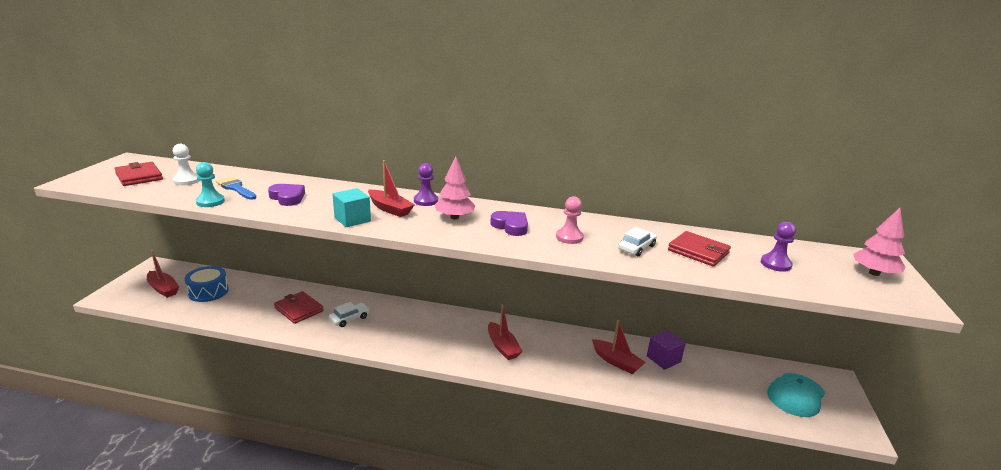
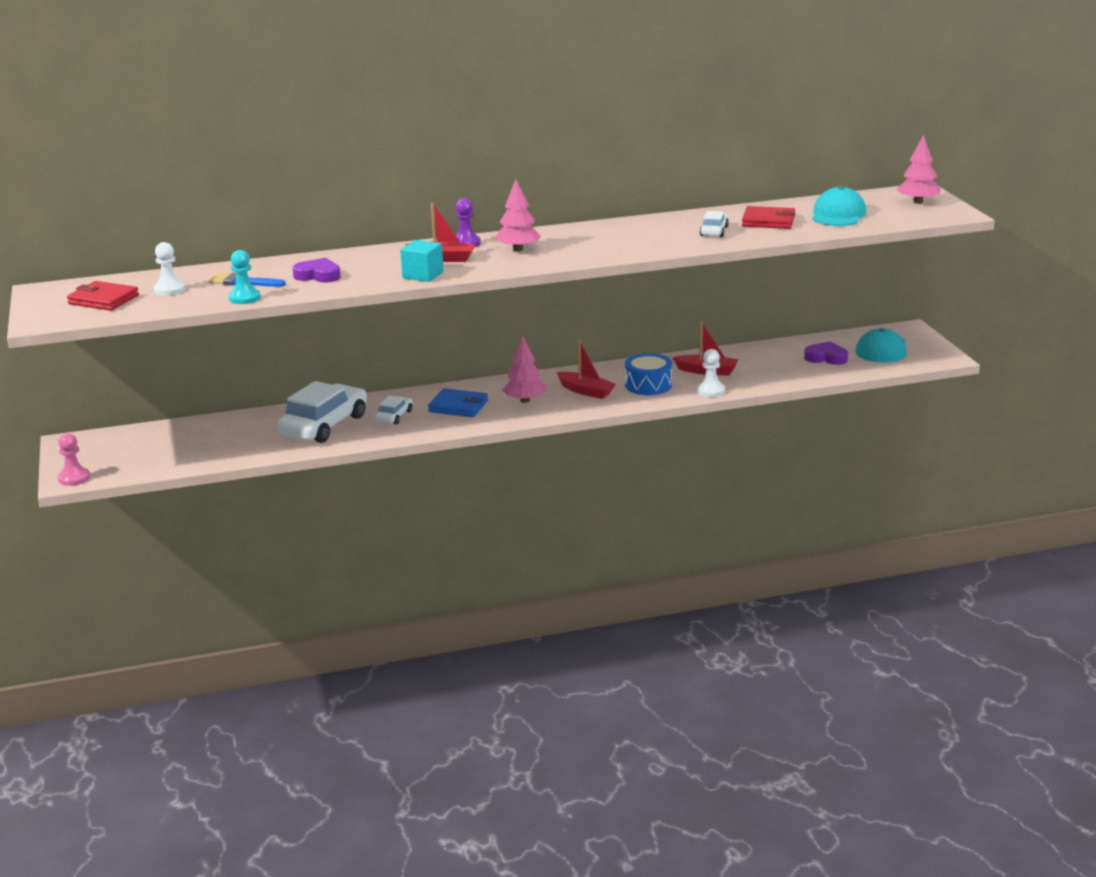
camera: 25 degrees left, 0 degrees up
red boat [147,250,179,298] -> none
blue drum [185,266,229,302] -> blue drum moved to [625,353,672,395]
red wallet [274,291,324,324] -> white car [277,381,367,443]
purple heart [490,211,528,236] -> purple heart moved to [804,341,848,365]
pink pawn [556,196,584,244] -> pink pawn moved to [58,433,90,486]
purple cube [647,330,686,370] -> none
purple pawn [761,222,796,272] -> turquoise cap [812,186,866,226]
none -> blue wallet [428,388,488,417]
none -> pink tree [502,336,546,403]
none -> white pawn [697,349,725,397]

